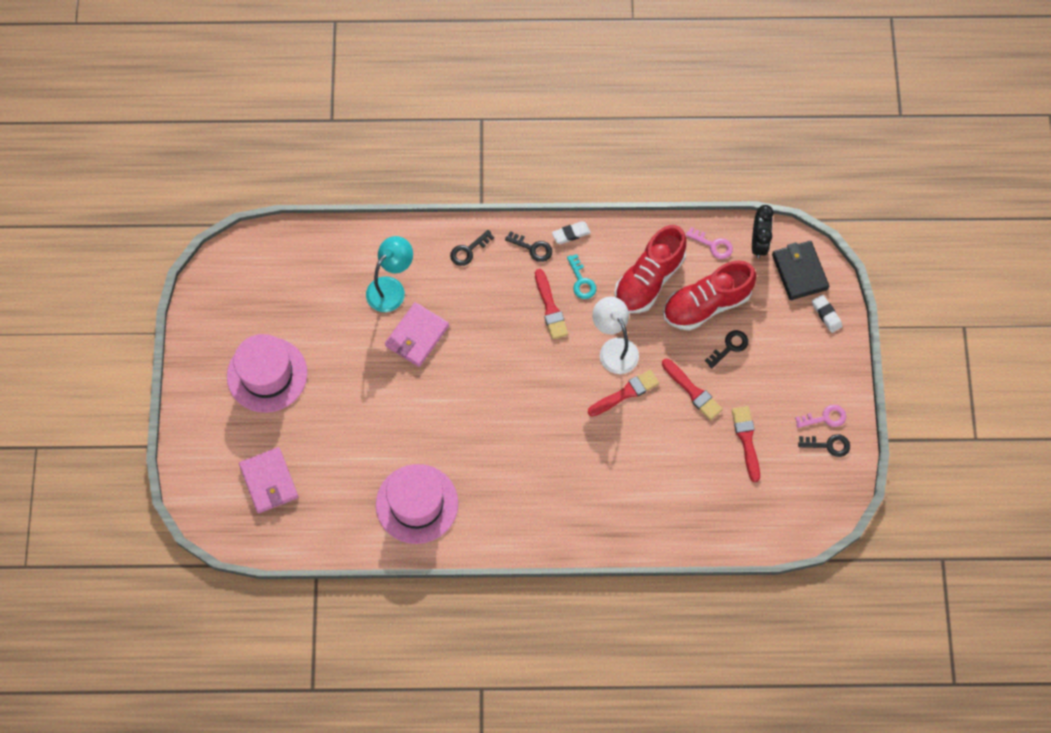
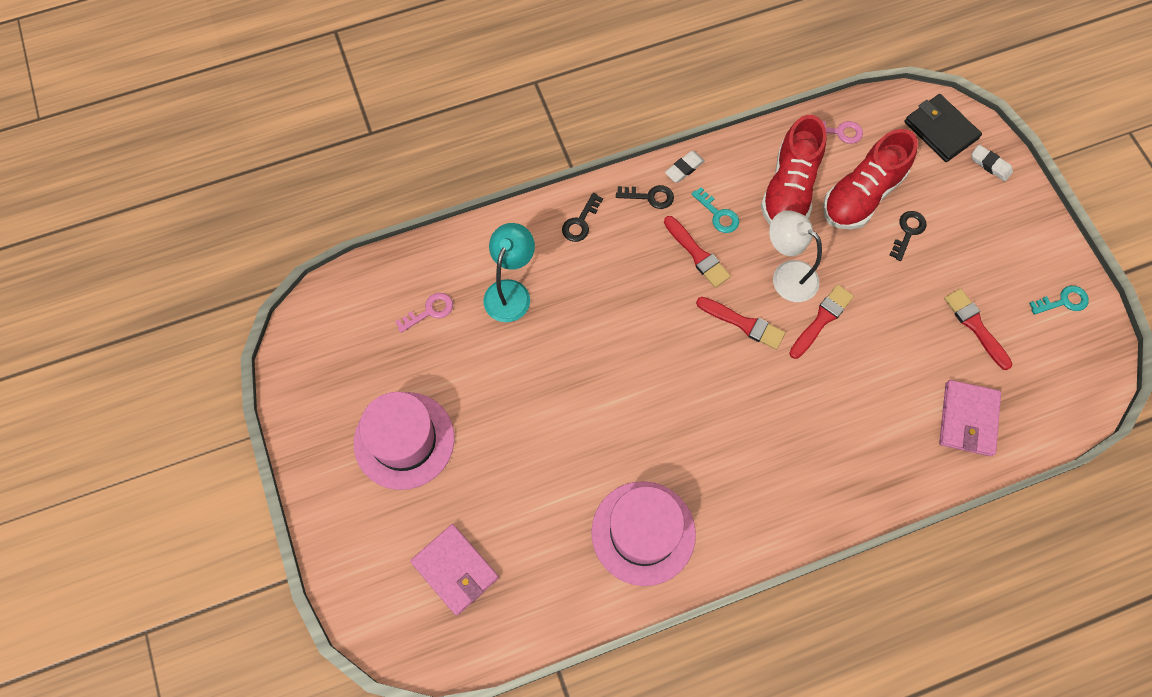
camera: 20 degrees left, 0 degrees up
pink wallet [385,302,449,367] -> pink wallet moved to [939,380,1001,456]
red brush [662,359,723,420] -> red brush moved to [696,297,785,350]
black clock [752,205,774,258] -> none
pink key [795,405,846,428] -> pink key moved to [395,293,453,333]
black key [798,434,850,457] -> turquoise key [1029,286,1089,315]

